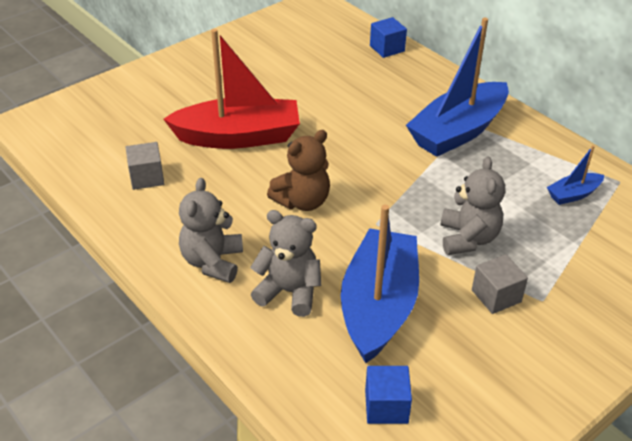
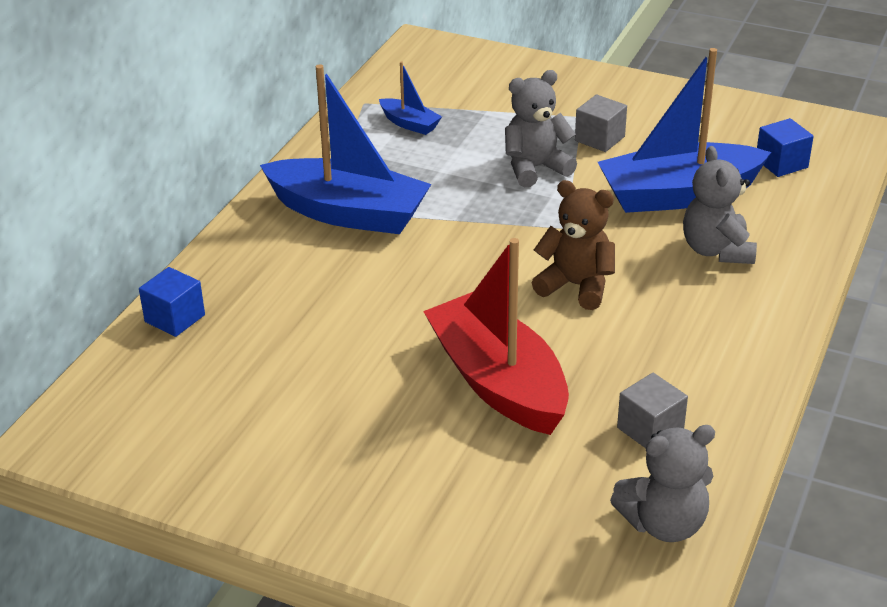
camera: 115 degrees left, 5 degrees down
grey teddy bear [179,178,243,283] -> grey teddy bear moved to [610,425,715,542]

